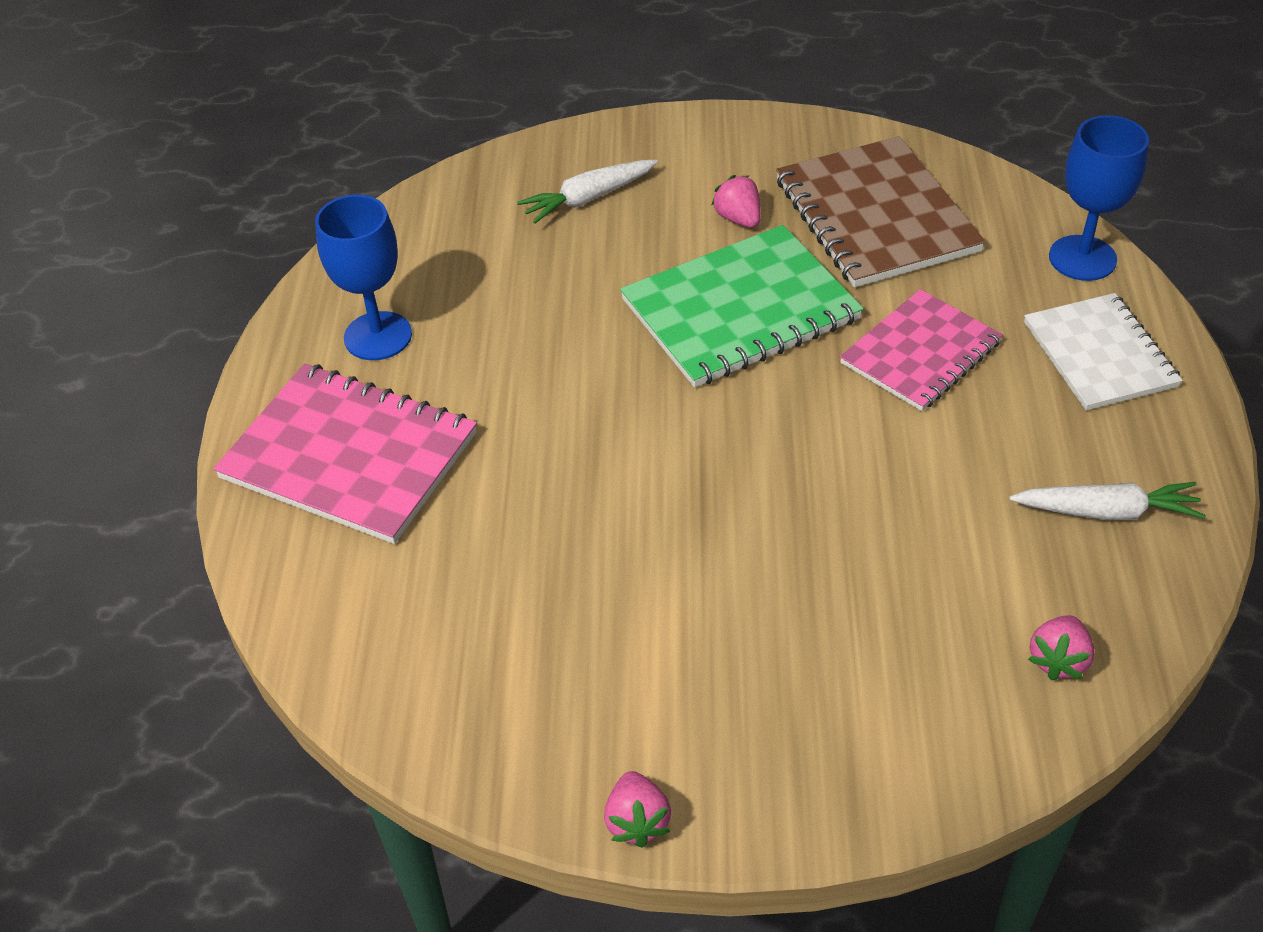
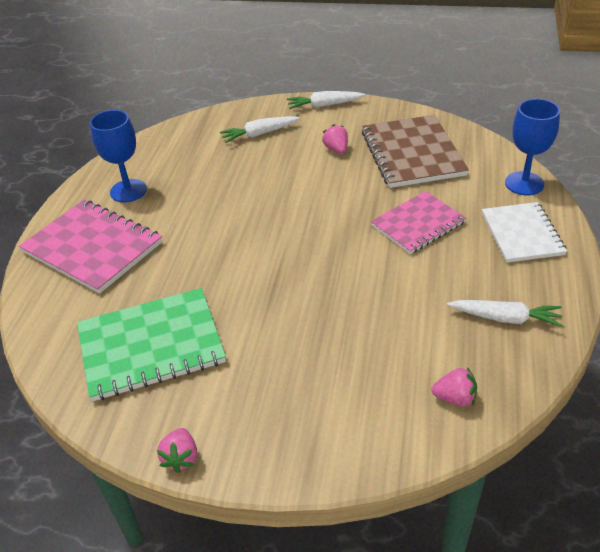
camera: 10 degrees right, 5 degrees down
green notebook [620,225,864,388] -> green notebook moved to [77,288,226,401]
pink strawberry [1028,615,1094,681] -> pink strawberry turned 120 degrees counterclockwise [432,367,477,406]
none -> white carrot [287,91,366,109]

